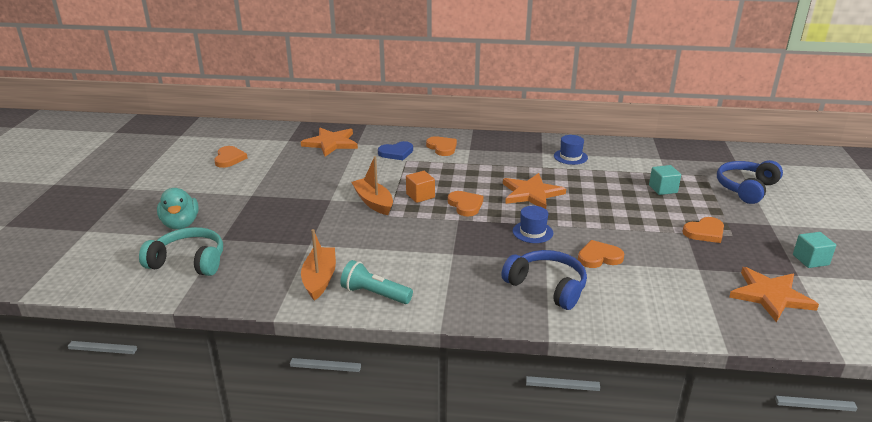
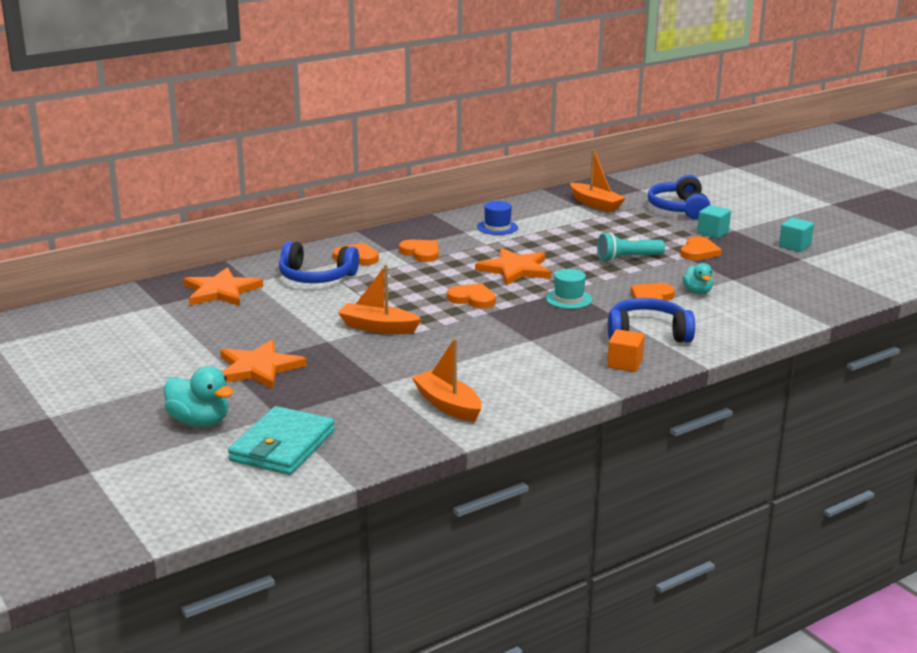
camera: 40 degrees left, 5 degrees down
turquoise headphones [139,227,223,276] -> turquoise wallet [228,406,335,475]
orange heart [214,146,248,168] -> orange heart moved to [399,239,439,262]
turquoise flashlight [340,260,413,304] -> turquoise flashlight moved to [597,232,665,262]
blue heart [378,141,413,160] -> blue headphones [279,241,359,283]
orange cube [406,171,435,203] -> orange cube moved to [607,329,645,372]
blue hat [513,206,553,243] -> turquoise hat [546,269,592,309]
turquoise cube [649,165,681,195] -> turquoise cube moved to [697,205,731,238]
orange star [729,267,819,323] -> orange star moved to [220,340,307,389]
none -> orange boat [570,149,626,212]
none -> turquoise duck [682,263,713,295]

